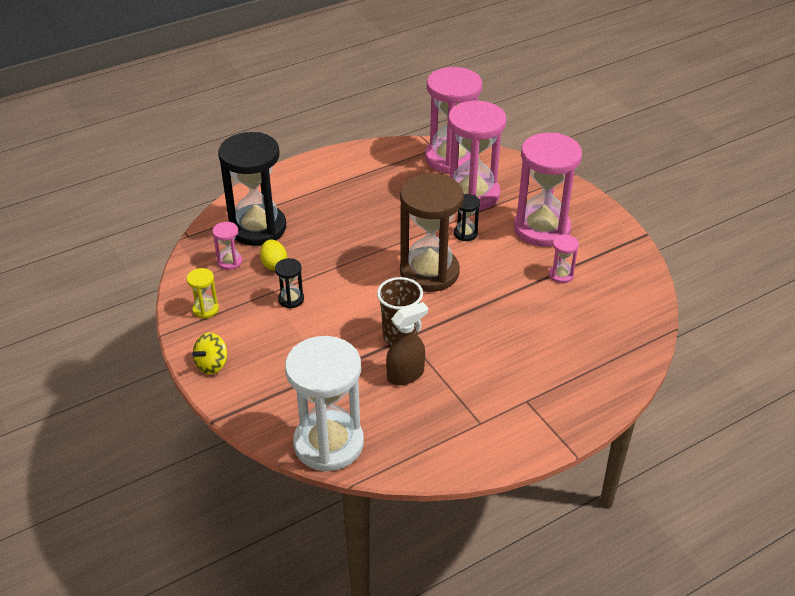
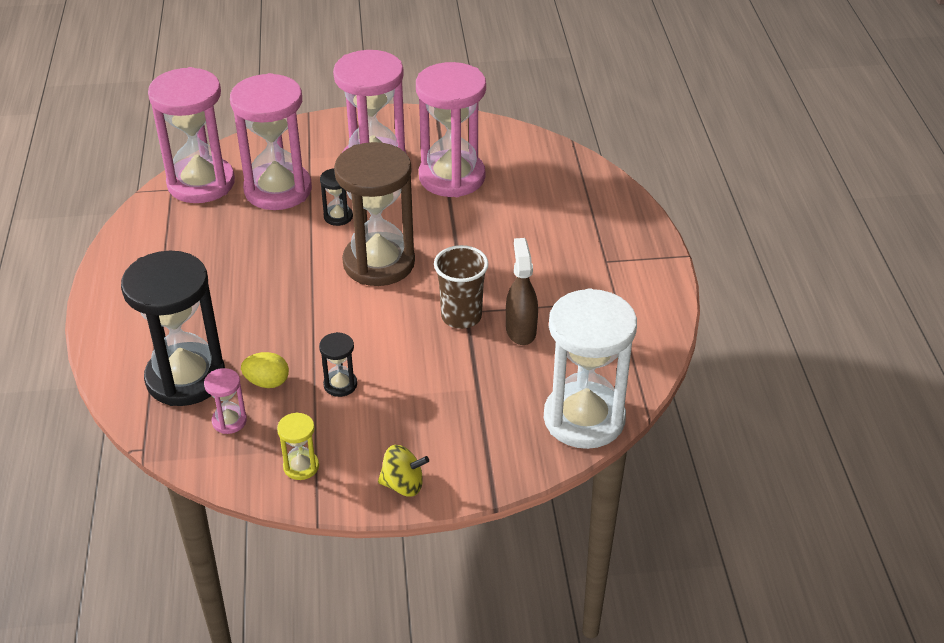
camera: 65 degrees left, 0 degrees up
yellow spinning top [192,333,227,375] -> yellow spinning top turned 60 degrees counterclockwise [378,445,429,497]
pink hourglass [549,234,579,283] -> pink hourglass [416,62,486,197], size x2.37

